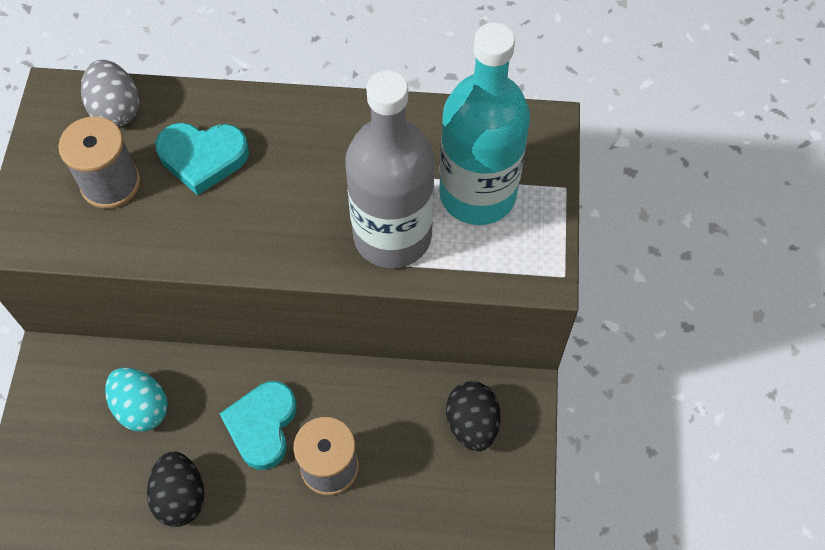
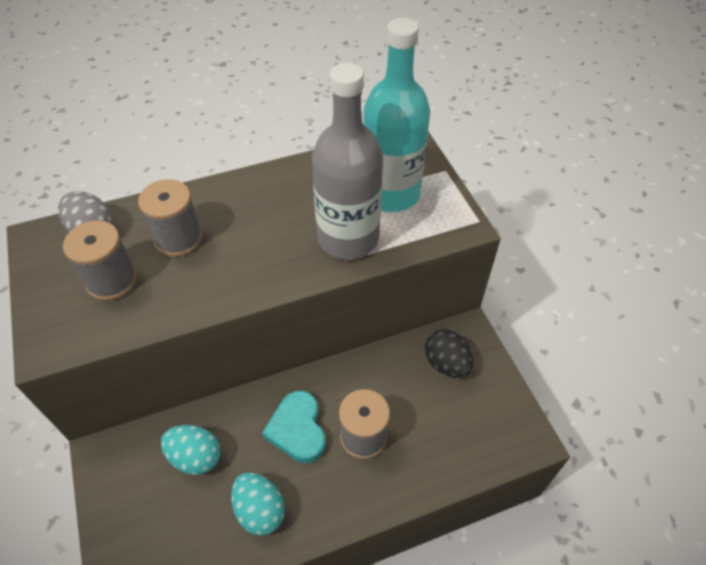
camera: 25 degrees left, 10 degrees down
black egg [147,451,205,527] -> turquoise egg [231,472,285,536]
turquoise heart [155,123,249,195] -> grey spool [138,179,203,257]

